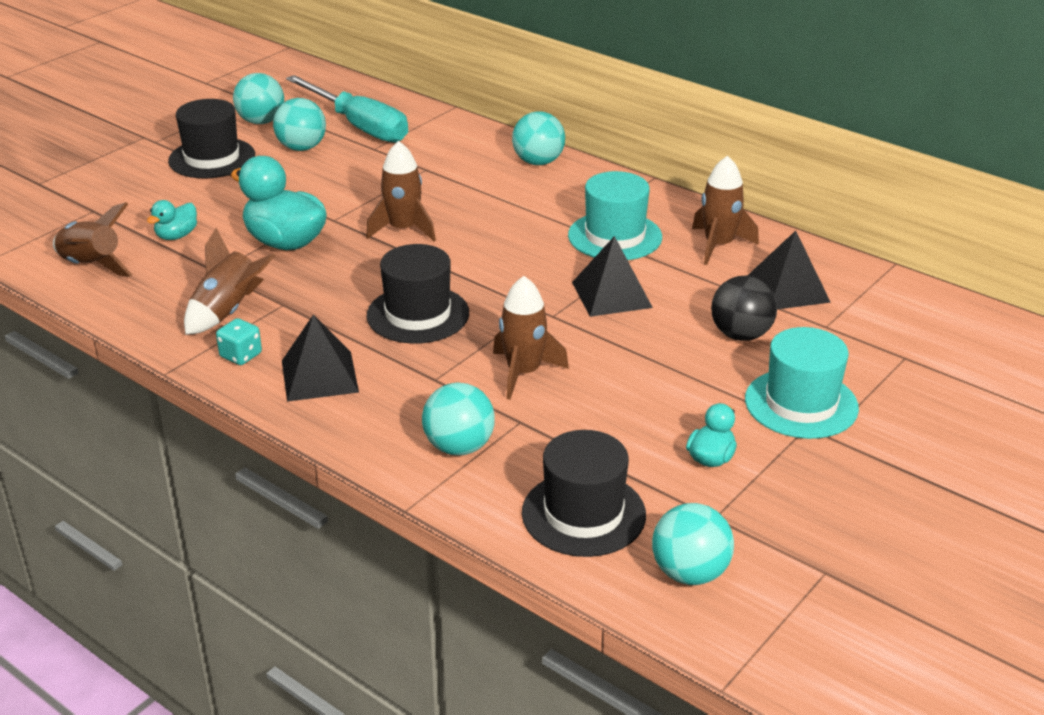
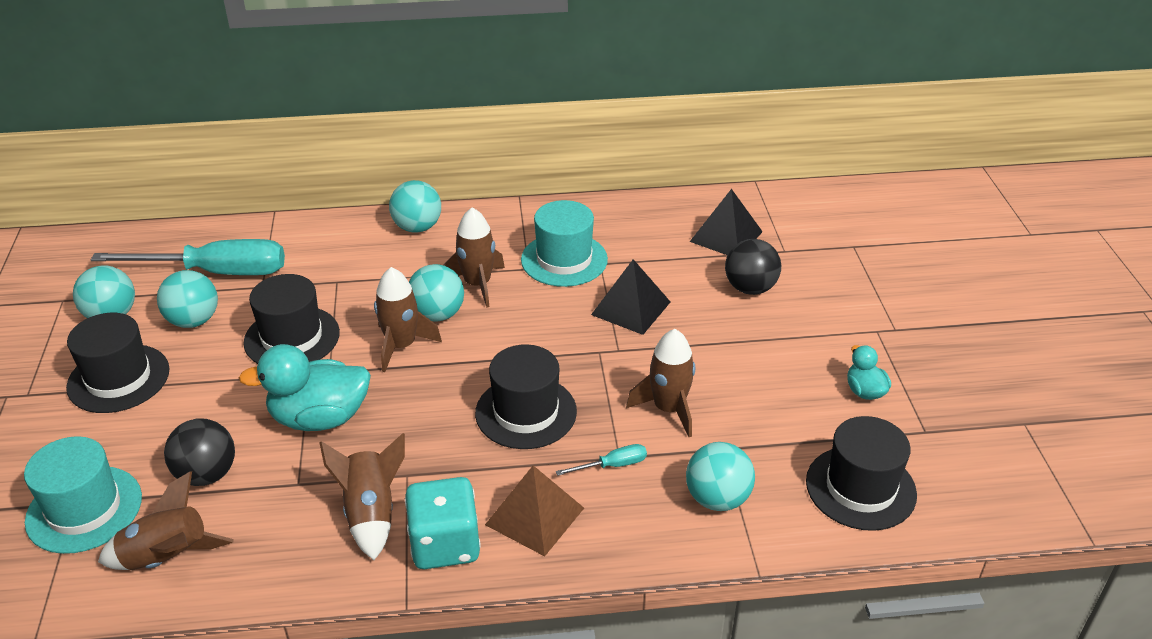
camera: 45 degrees left, 5 degrees up
turquoise duck [147,200,197,240] -> black ball [164,418,235,486]
turquoise dice [216,318,262,365] -> turquoise dice [405,477,480,569], size x1.86
black pyramid [282,315,359,402] -> brown pyramid [485,465,584,556]
turquoise ball [652,503,734,585] -> turquoise ball moved to [409,264,464,322]
brown rocket [692,156,759,265] -> brown rocket moved to [443,207,505,308]
turquoise hat [745,327,859,439] -> turquoise hat moved to [24,436,142,554]
none -> black hat [243,274,340,364]
none -> turquoise screwdriver [556,444,647,476]

